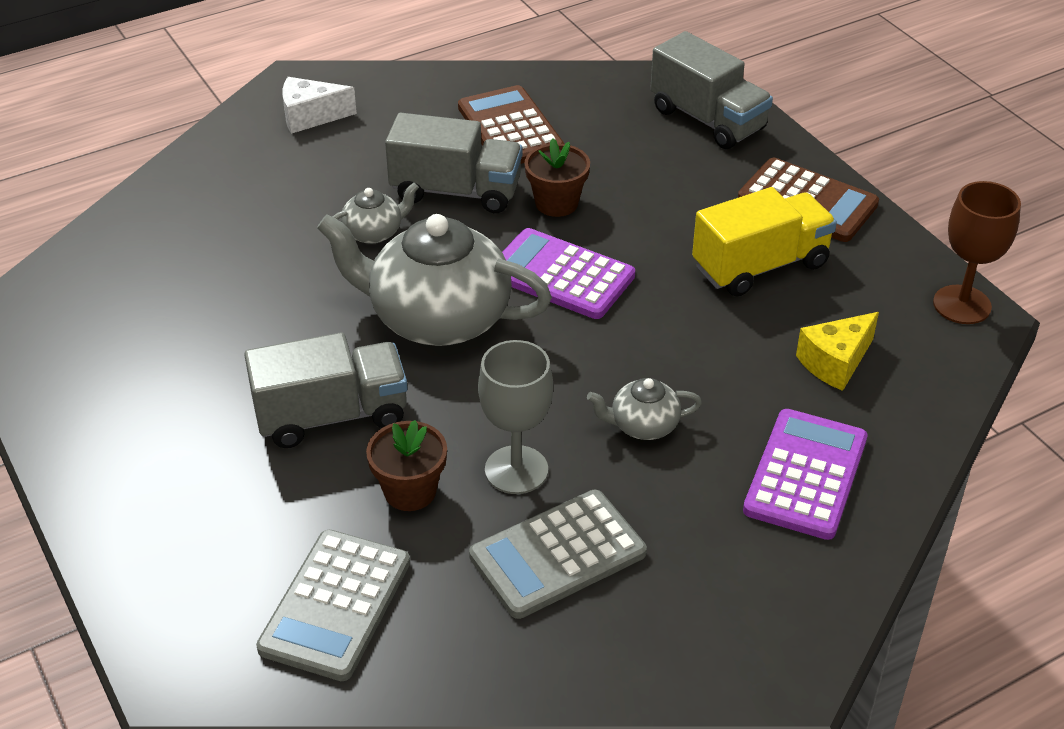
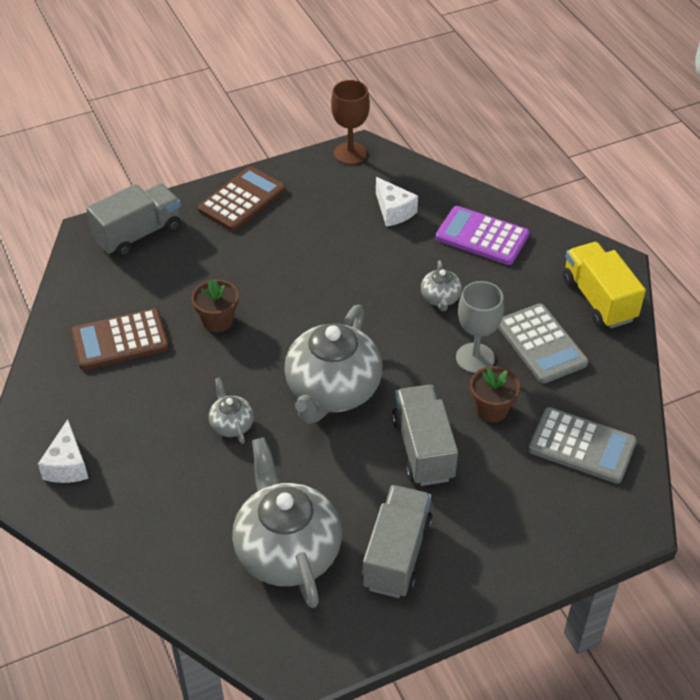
camera: 85 degrees left, 5 degrees up
grey truck [385,113,522,213] -> grey truck moved to [362,485,433,598]
purple calculator [502,228,635,319] -> none
yellow truck [692,187,837,297] -> yellow truck moved to [563,242,646,329]
yellow cheese [796,312,879,391] -> white cheese [376,177,418,227]
none -> grey teapot [232,437,342,608]

